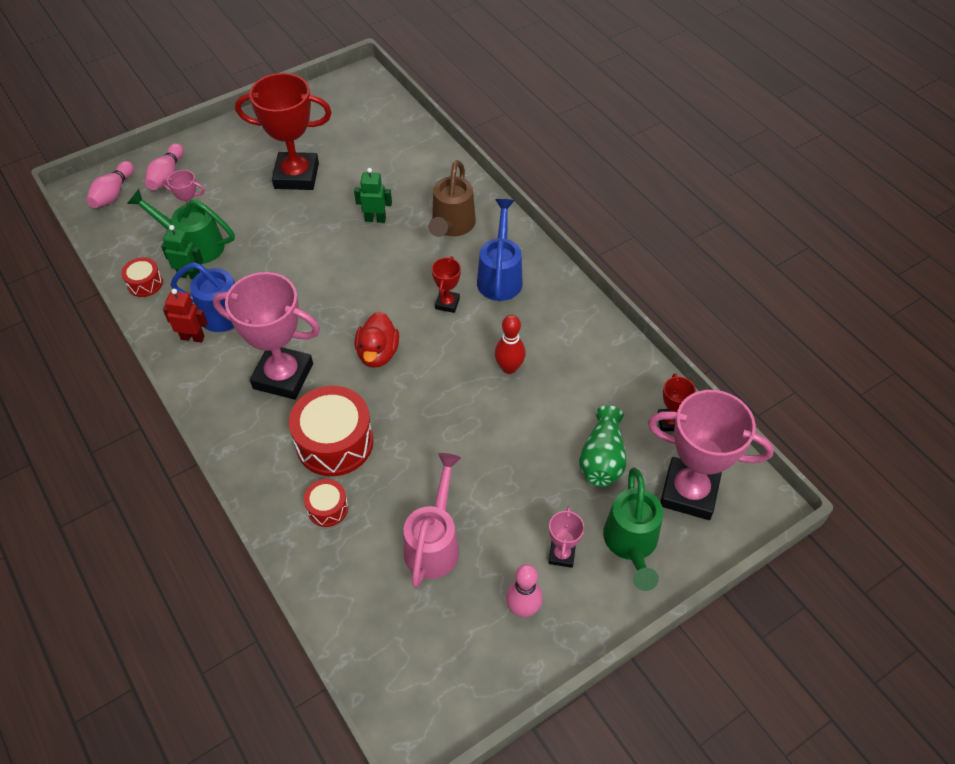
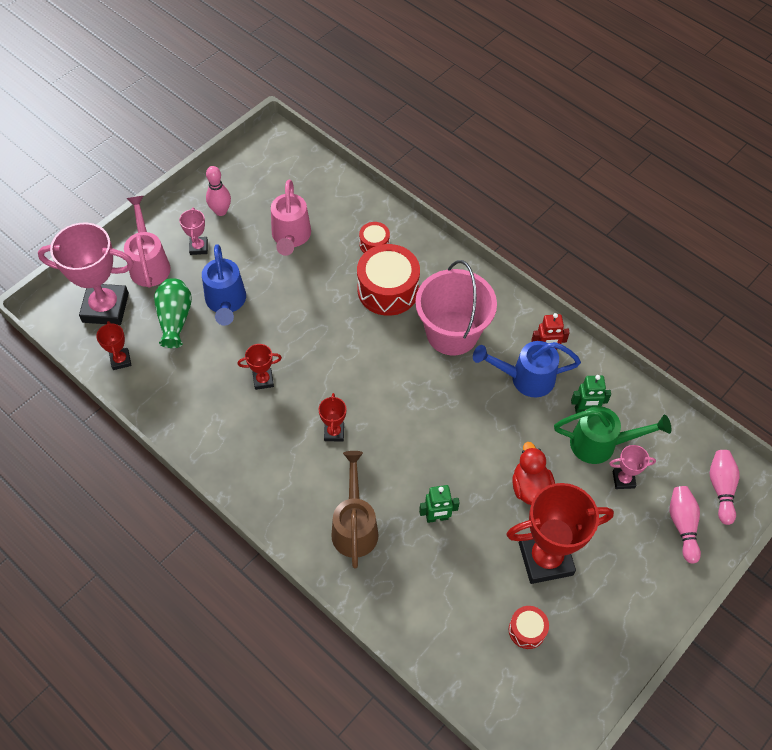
camera: 165 degrees right, 5 degrees up
red drum [121,257,163,297] -> red drum moved to [509,606,549,649]
pink trophy [213,272,320,400] -> pink bucket [415,260,497,356]
red duck [355,312,399,368] -> red duck moved to [512,442,555,505]
blue watering can [477,199,523,301] -> blue watering can moved to [202,244,246,326]
red bowling pin [495,315,526,374] -> red trophy [238,344,282,390]
green watering can [603,467,663,591] -> pink watering can [124,196,170,287]

